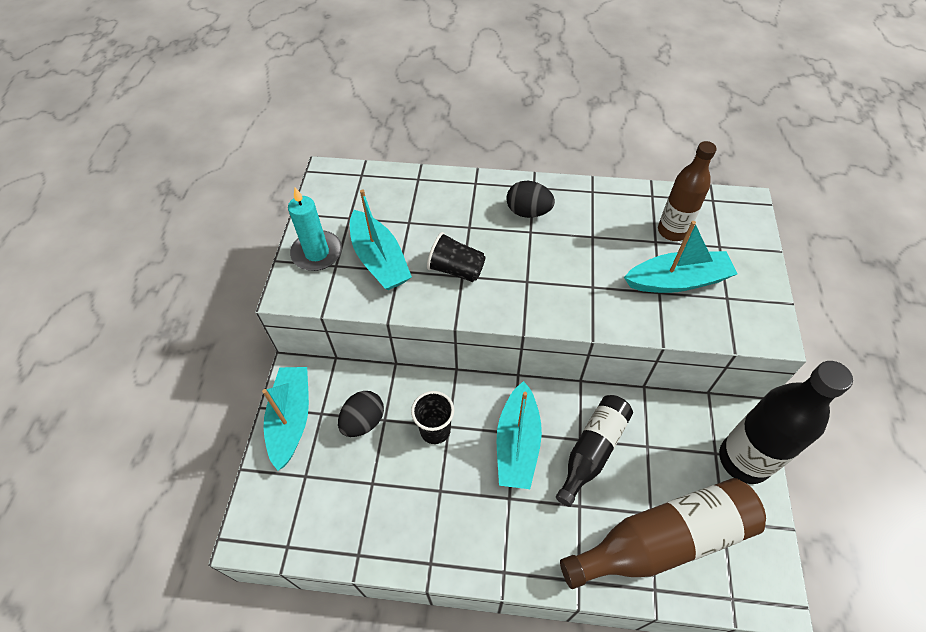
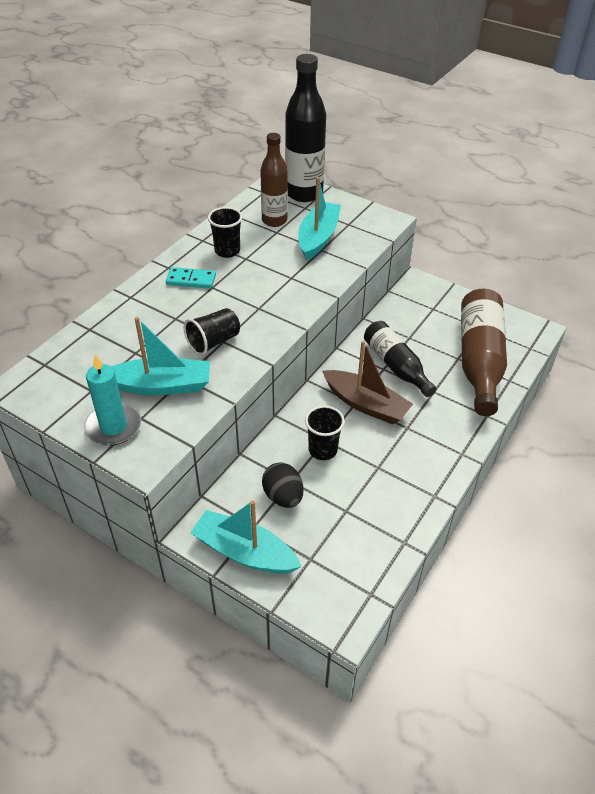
camera: 65 degrees left, 10 degrees down
turquoise boat [497,381,542,489] -> brown boat [322,341,413,424]
black egg [506,181,555,218] -> turquoise domino [166,267,216,289]
black bottle [719,361,853,484] -> black bottle moved to [285,54,326,202]
none -> black cup [208,207,243,258]

